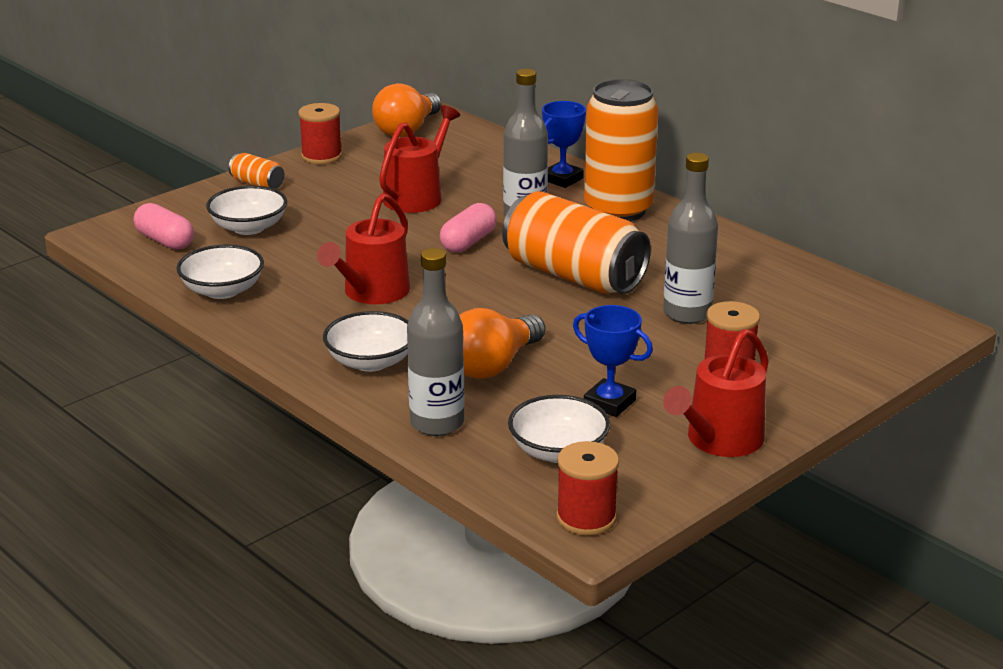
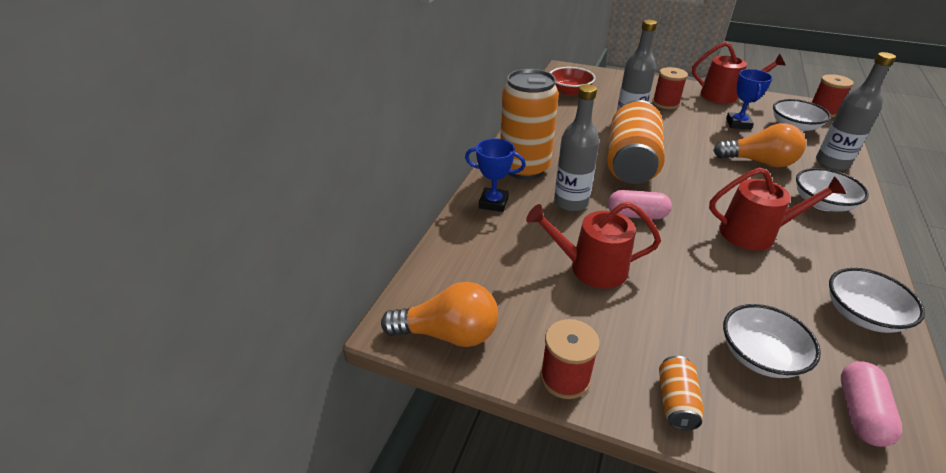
camera: 115 degrees left, 10 degrees up
none -> red bowl [550,67,595,95]

